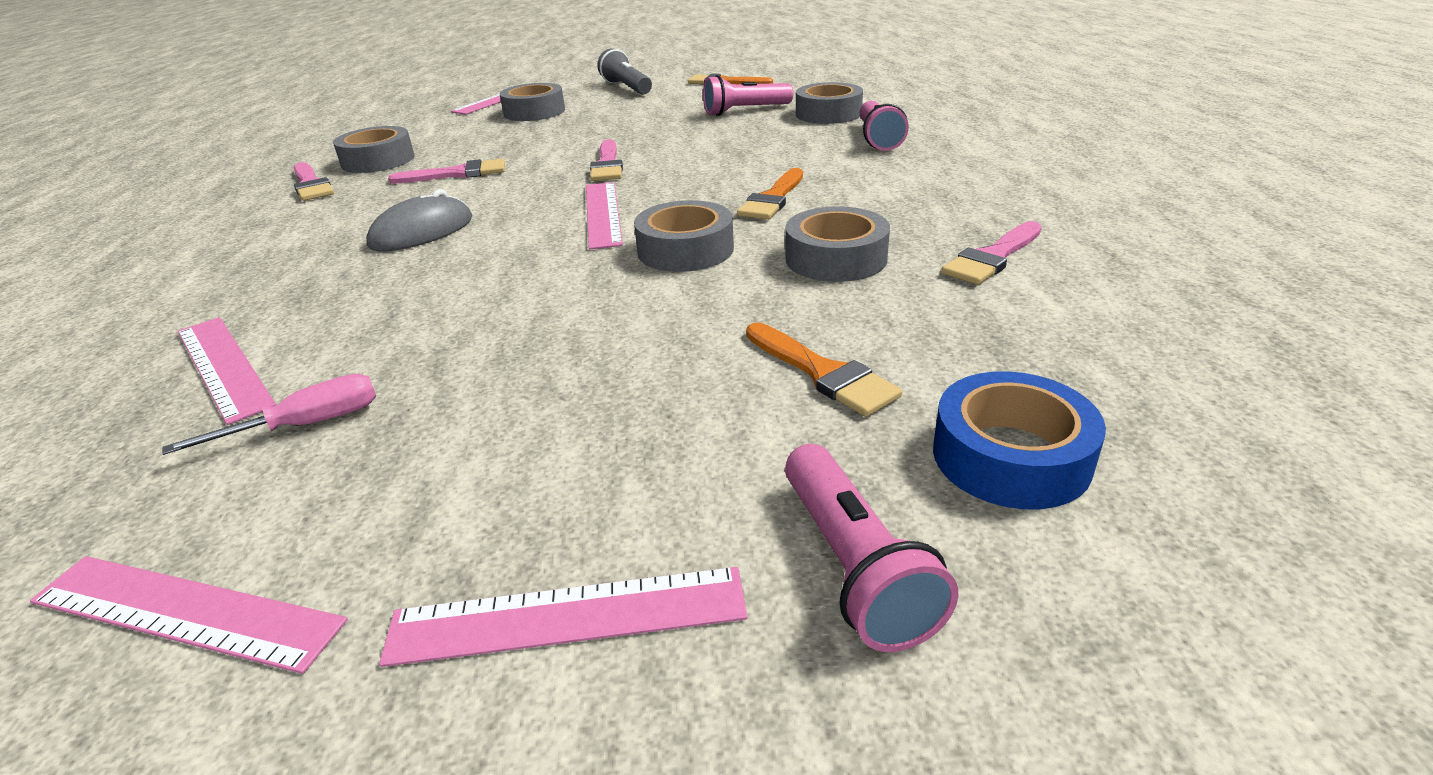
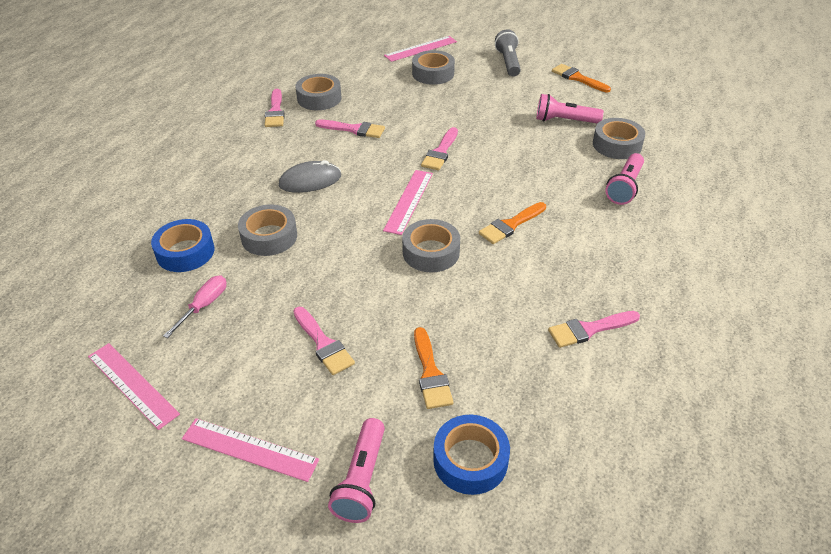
camera: 25 degrees right, 10 degrees up
pink screwdriver [162,374,376,455] -> pink screwdriver turned 60 degrees counterclockwise [163,275,226,338]
pink ruler [178,317,276,425] -> blue tape [151,219,214,272]
grey tape [785,206,890,282] -> grey tape moved to [238,204,297,256]
none -> pink brush [293,307,355,375]

